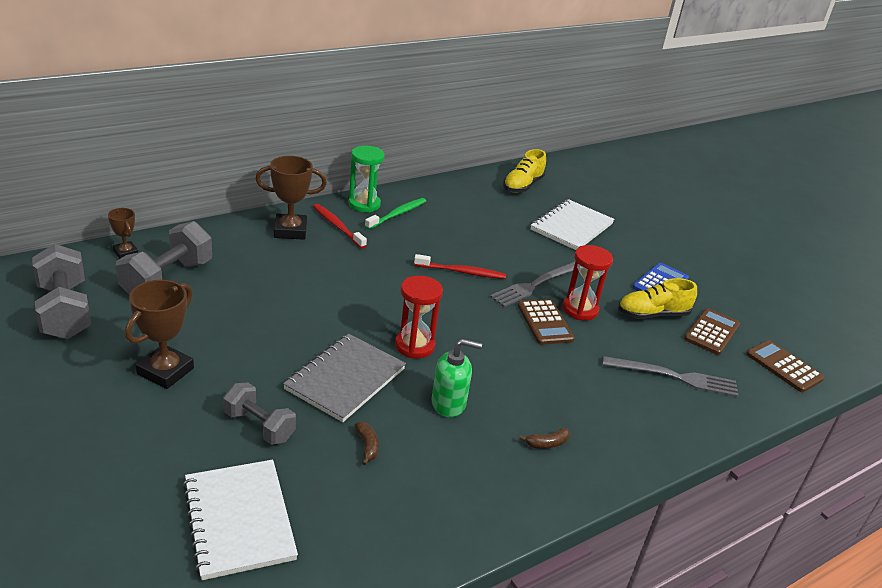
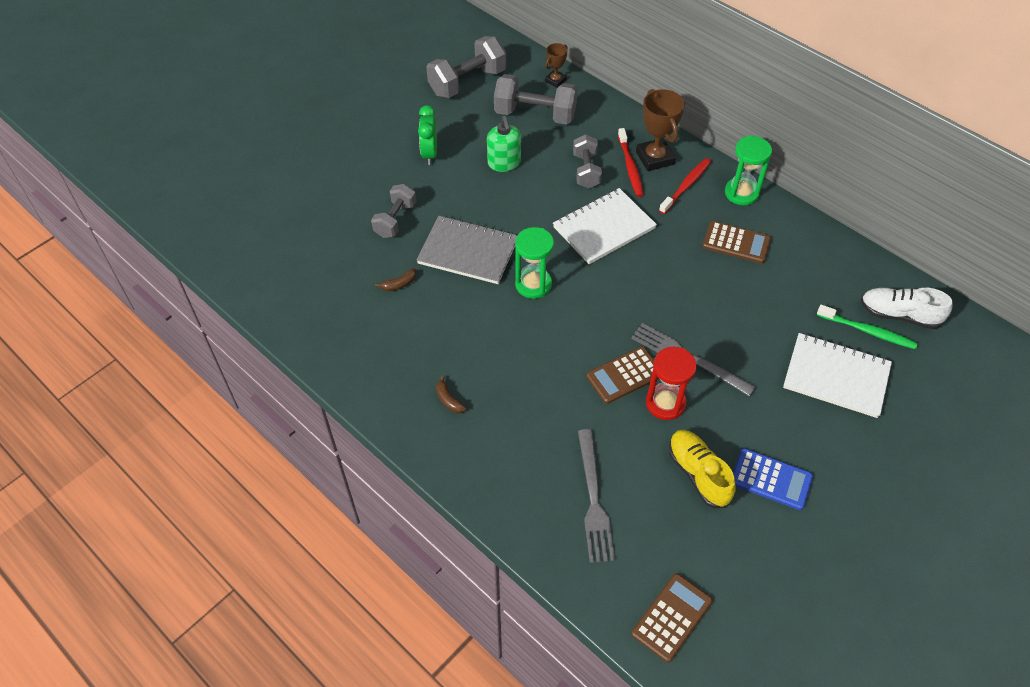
camera: 80 degrees right, 20 degrees up
brown trophy [125,280,194,389] -> green clock [418,105,437,165]
white notebook [183,460,298,580] -> white notebook moved to [553,188,657,264]
green toothbrush [365,198,426,230] -> green toothbrush moved to [817,305,918,350]
red hourglass [395,276,443,358] -> green hourglass [515,227,554,299]
red toothbrush [414,254,506,279] -> red toothbrush moved to [618,128,643,197]
green soap dispenser [431,339,482,417] -> green soap dispenser moved to [487,116,521,172]
yellow shoe [503,149,546,193] -> white shoe [861,288,953,329]
brown calculator [684,308,740,355] -> brown calculator moved to [702,221,771,264]
none -> grey dumbbell [573,134,602,188]

